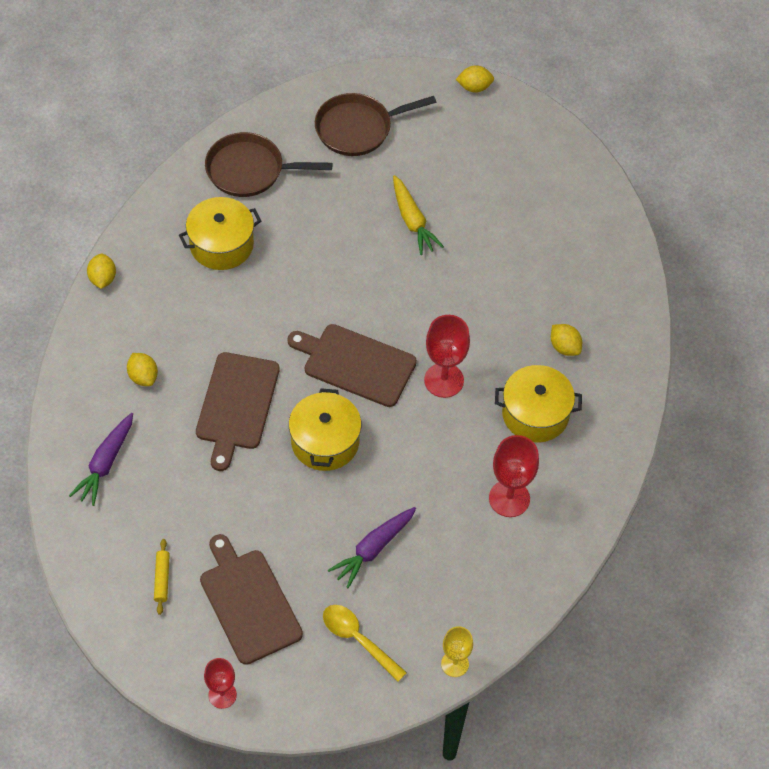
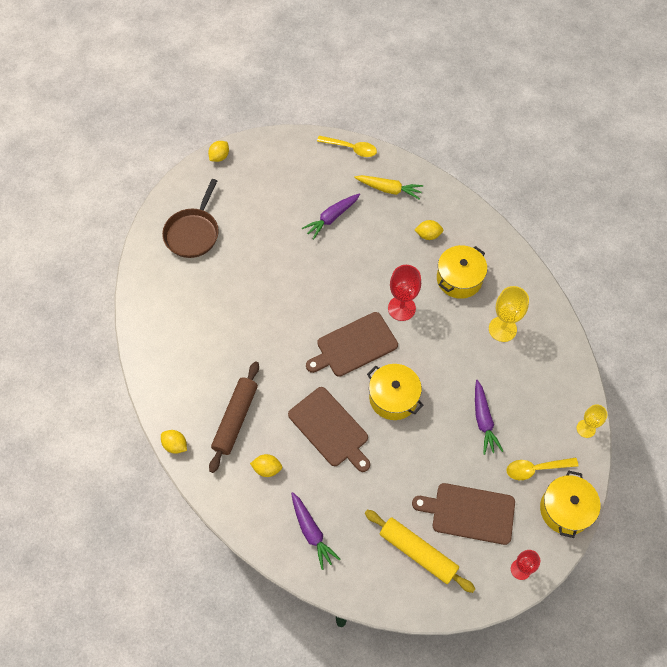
camera: 50 degrees left, 5 degrees up
yellow rolling pin [154,539,170,615] -> yellow rolling pin [365,510,475,593], size x2.16
yellow pot [179,197,261,270] -> yellow pot moved to [540,471,600,538]
brown pan [205,132,332,197] -> none
yellow carrot [393,175,444,255] -> yellow carrot moved to [354,175,423,200]
red goblet [489,435,539,517] -> yellow goblet [489,286,529,342]
none -> brown rolling pin [209,361,259,473]
none -> purple carrot [302,194,360,240]
none -> yellow spoon [317,136,377,157]

